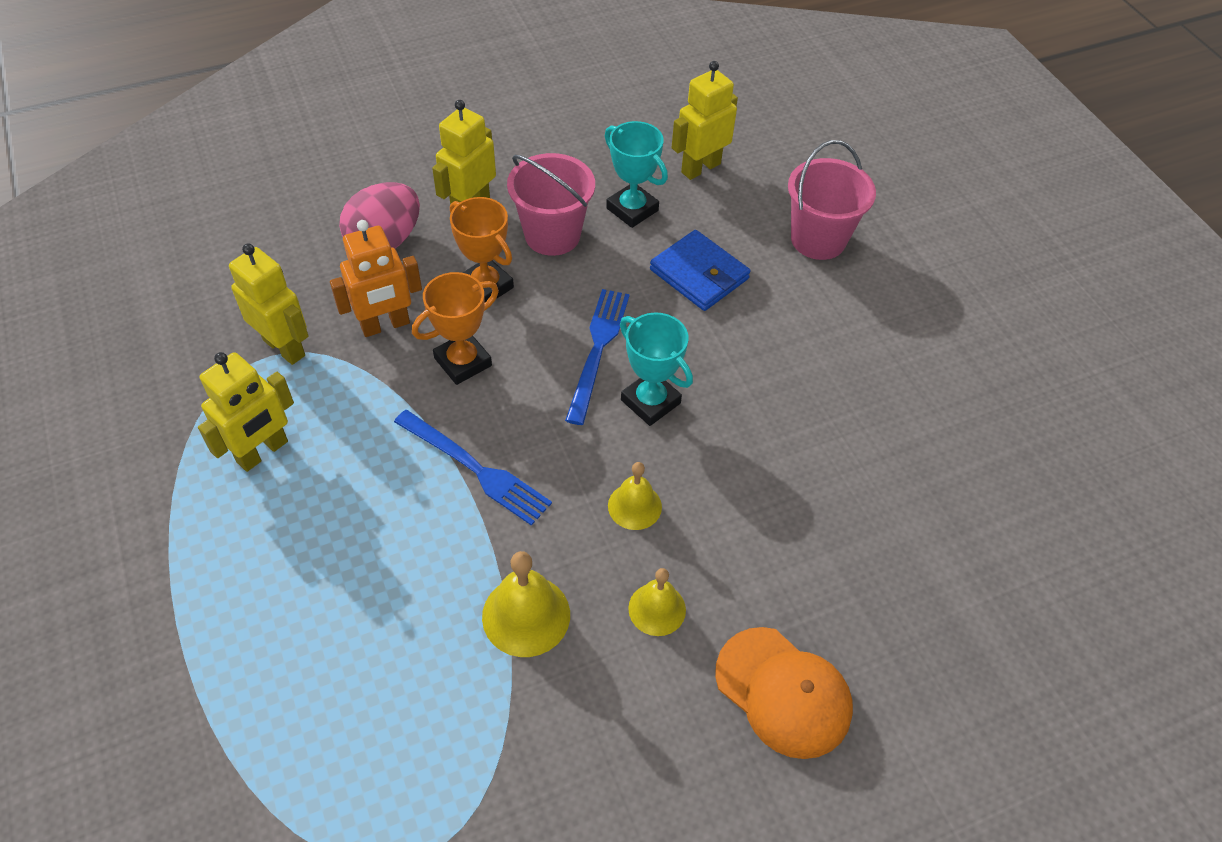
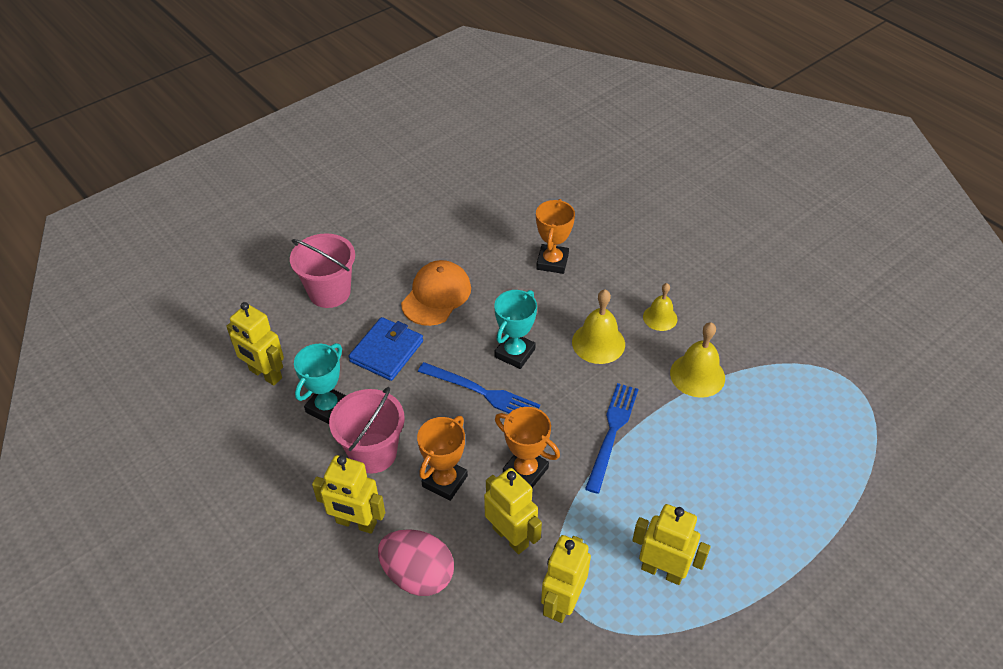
camera: 105 degrees left, 5 degrees down
orange robot [330,220,422,337] -> yellow robot [484,468,542,554]
blue fork [565,289,630,425] -> blue fork turned 150 degrees counterclockwise [418,362,540,413]
yellow bell [608,462,662,530] -> yellow bell [572,290,625,364], size x1.52
orange cap [715,627,853,759] -> orange cap moved to [401,260,471,326]
none -> orange trophy [536,199,575,274]

